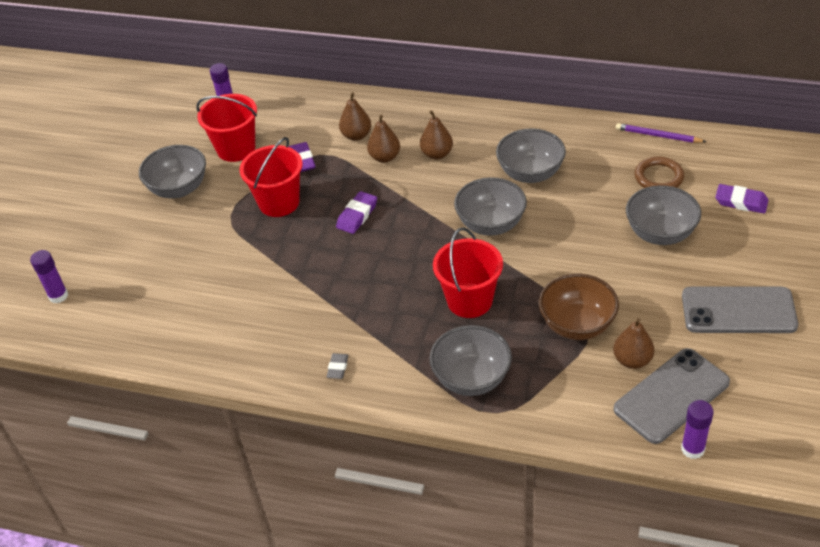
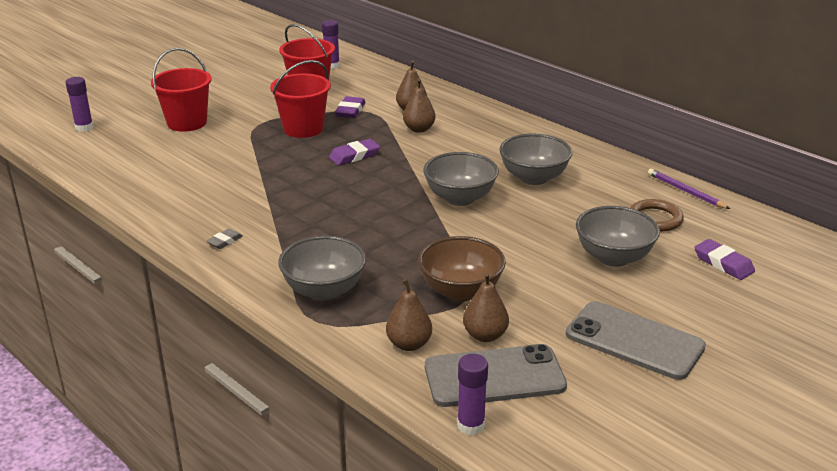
camera: 25 degrees right, 15 degrees down
grey bowl [139,145,206,198] -> none
brown pear [420,110,453,159] -> brown pear moved to [386,279,432,351]
red bucket [433,227,503,318] -> red bucket moved to [151,48,212,132]

